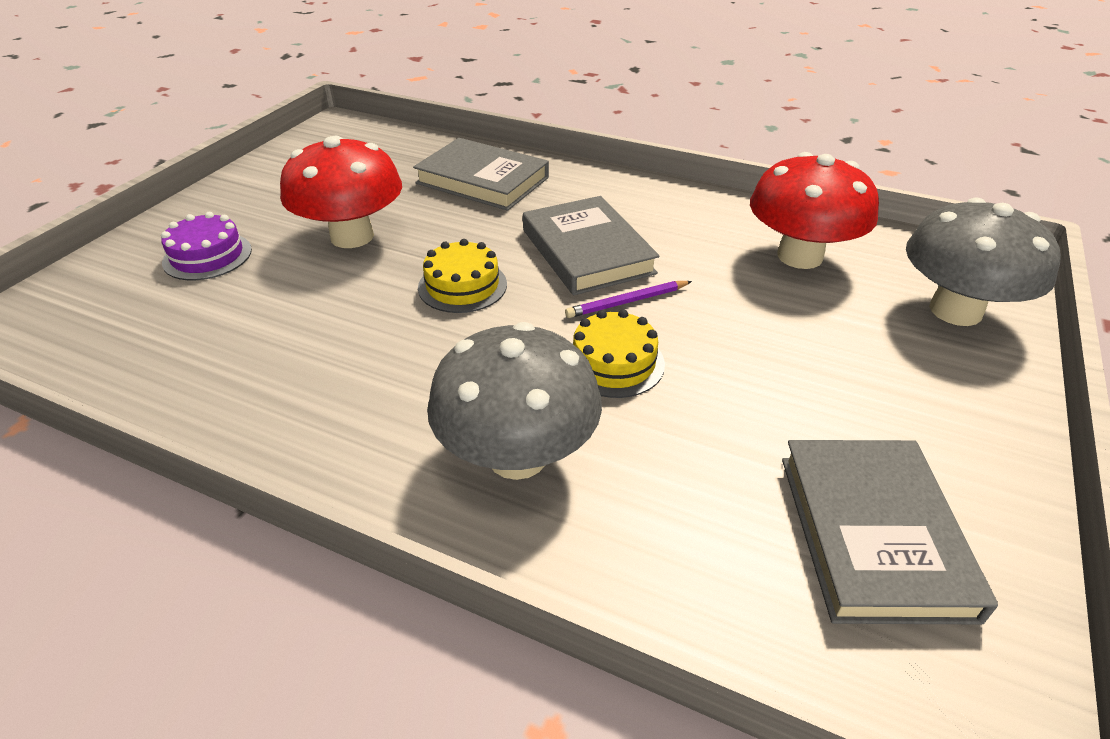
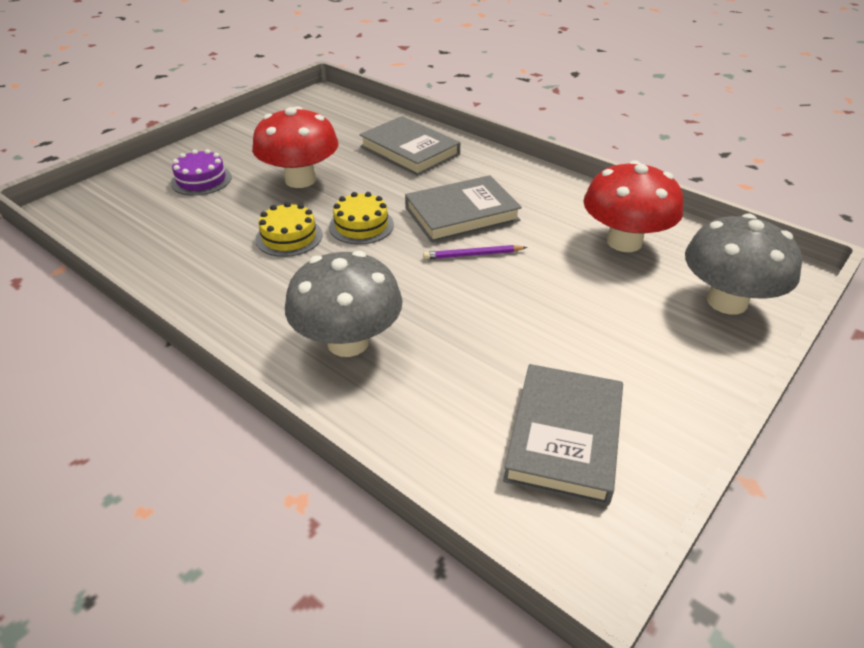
camera: 15 degrees right, 0 degrees up
grey book [523,196,660,295] -> grey book turned 75 degrees clockwise [405,175,522,243]
yellow cake [572,309,665,398] -> yellow cake moved to [256,202,322,257]

